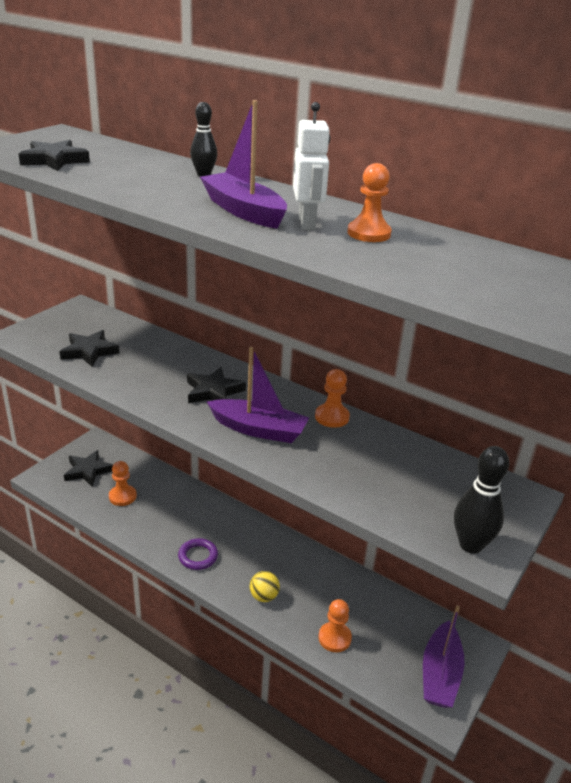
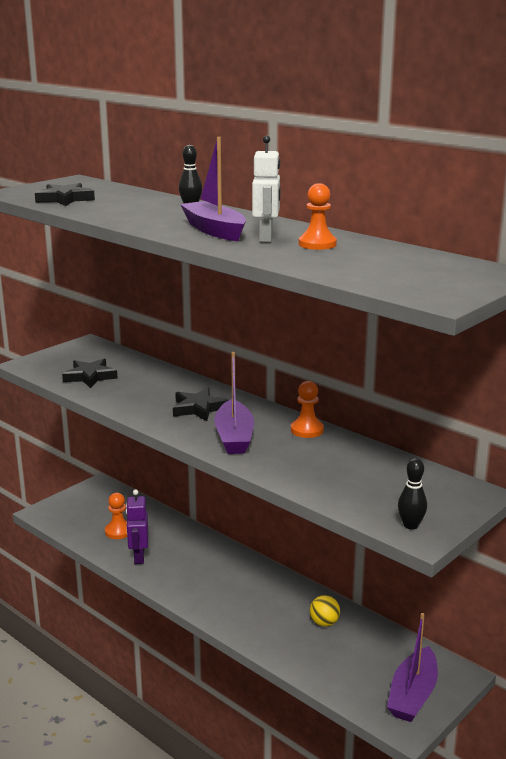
camera: 10 degrees right, 10 degrees down
black star [64,450,113,487] -> none
purple ring [178,538,218,570] -> none
purple boat [207,347,309,443] -> purple boat turned 60 degrees clockwise [214,352,254,454]
yellow ball [250,571,280,602] -> yellow ball moved to [310,595,340,627]
orange pawn [318,599,352,652] -> none
black bowling pin [454,446,509,554] -> black bowling pin [398,458,427,530], size x0.65
none -> purple robot [126,489,148,564]

